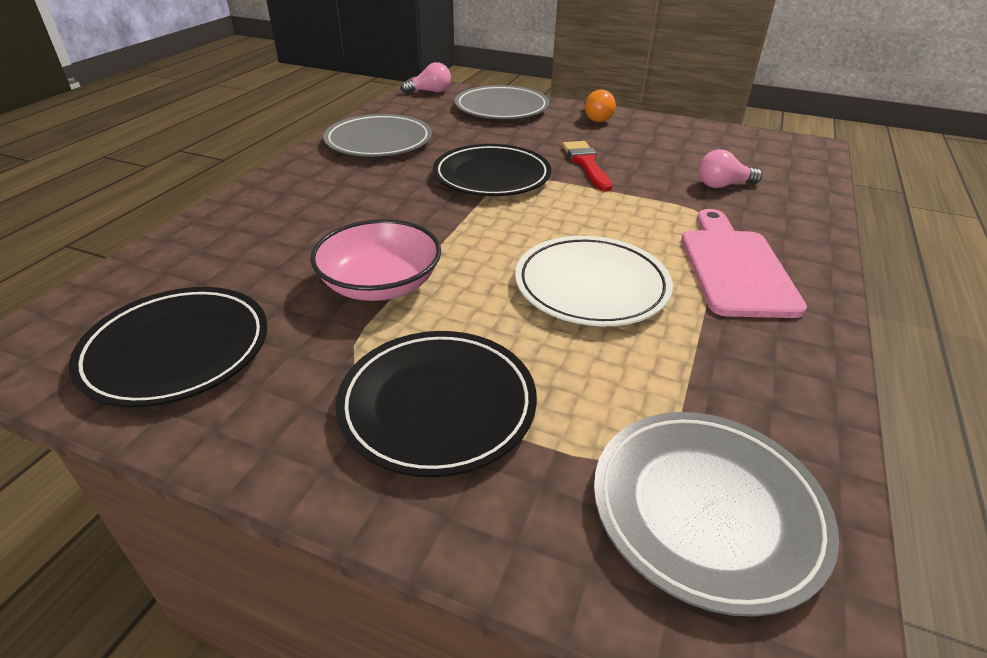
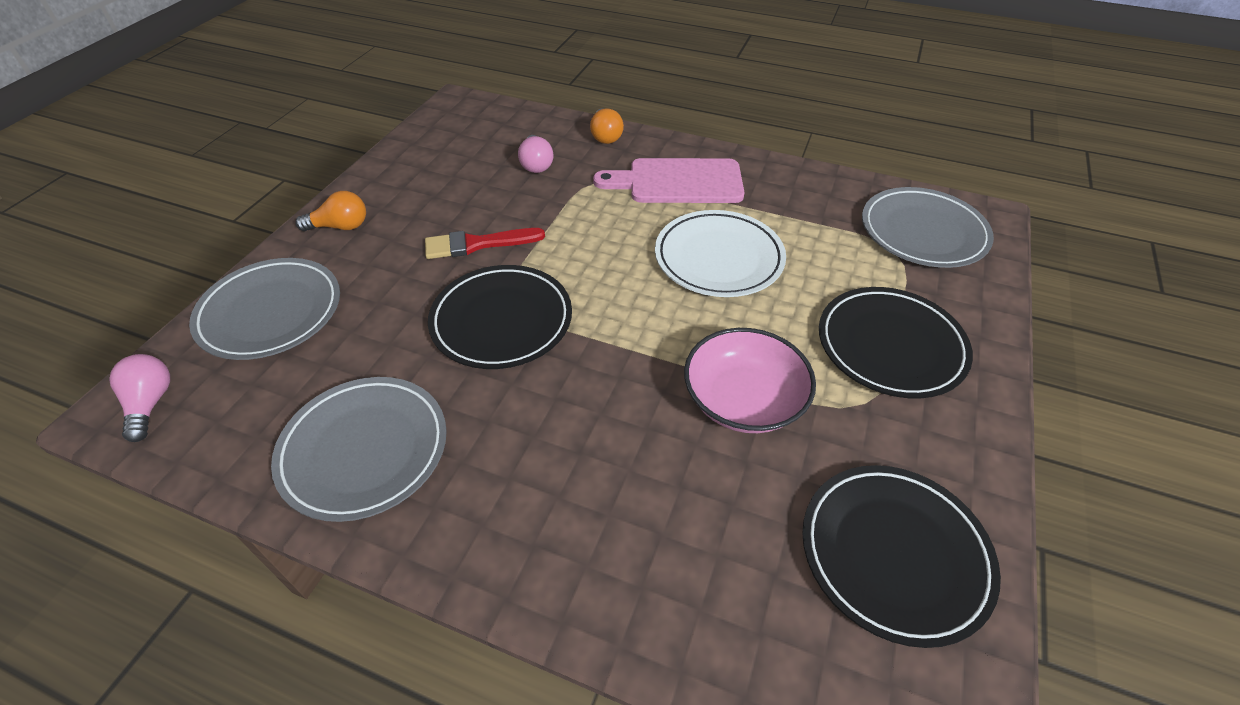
camera: 90 degrees left, 10 degrees up
none -> orange light bulb [590,108,624,144]

